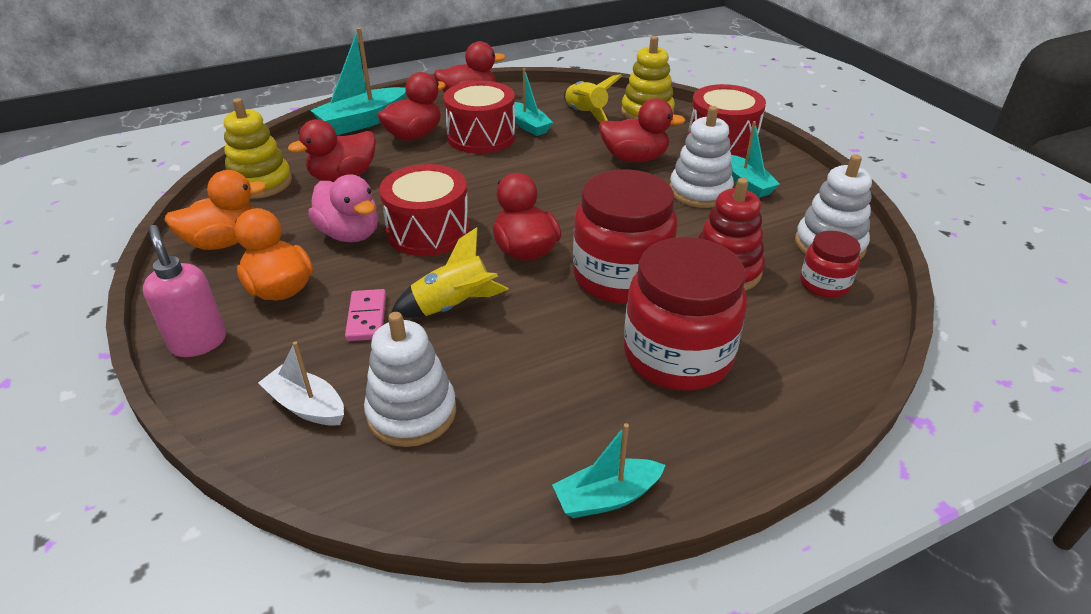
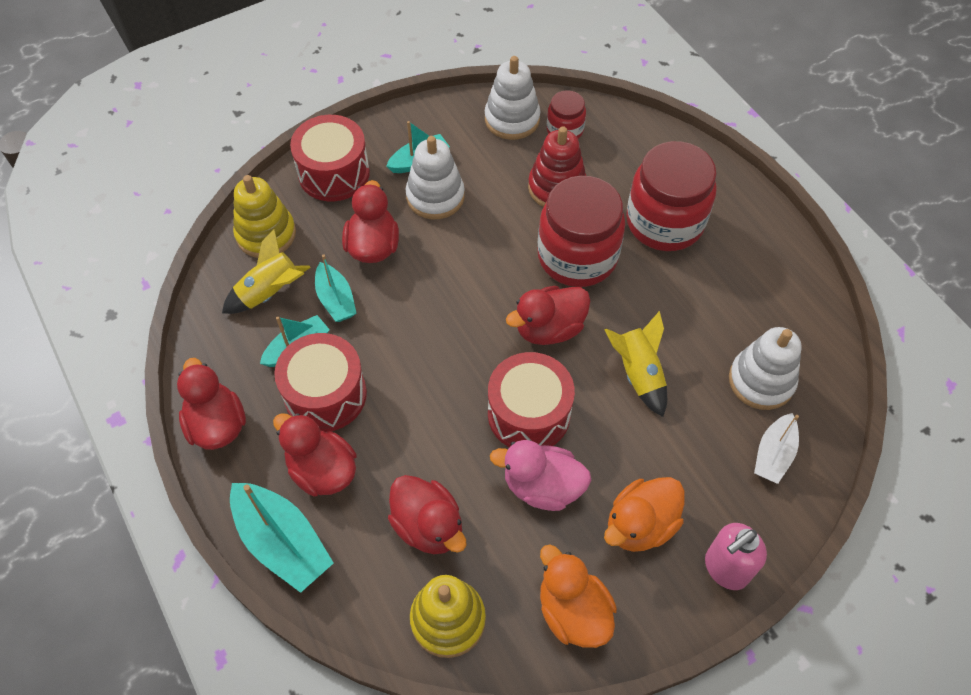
camera: 95 degrees left, 20 degrees up
pink duck [308,174,378,242] -> pink duck turned 120 degrees counterclockwise [490,440,591,511]
pink domino [345,289,386,341] -> none
turquoise boat [552,423,666,518] -> turquoise boat moved to [315,254,356,322]

